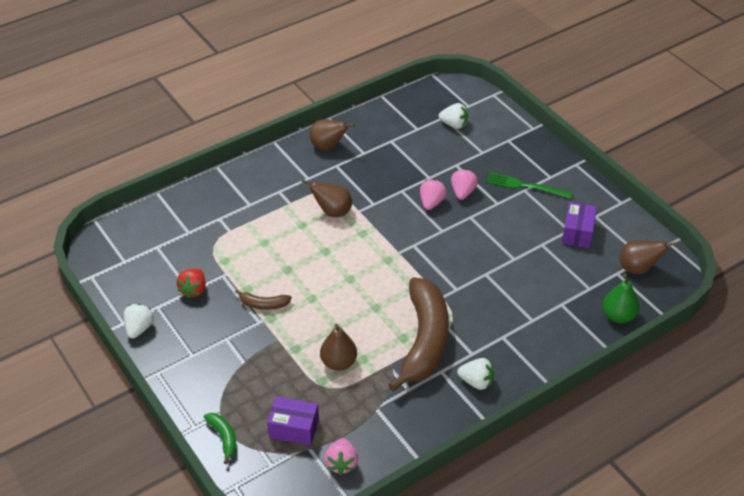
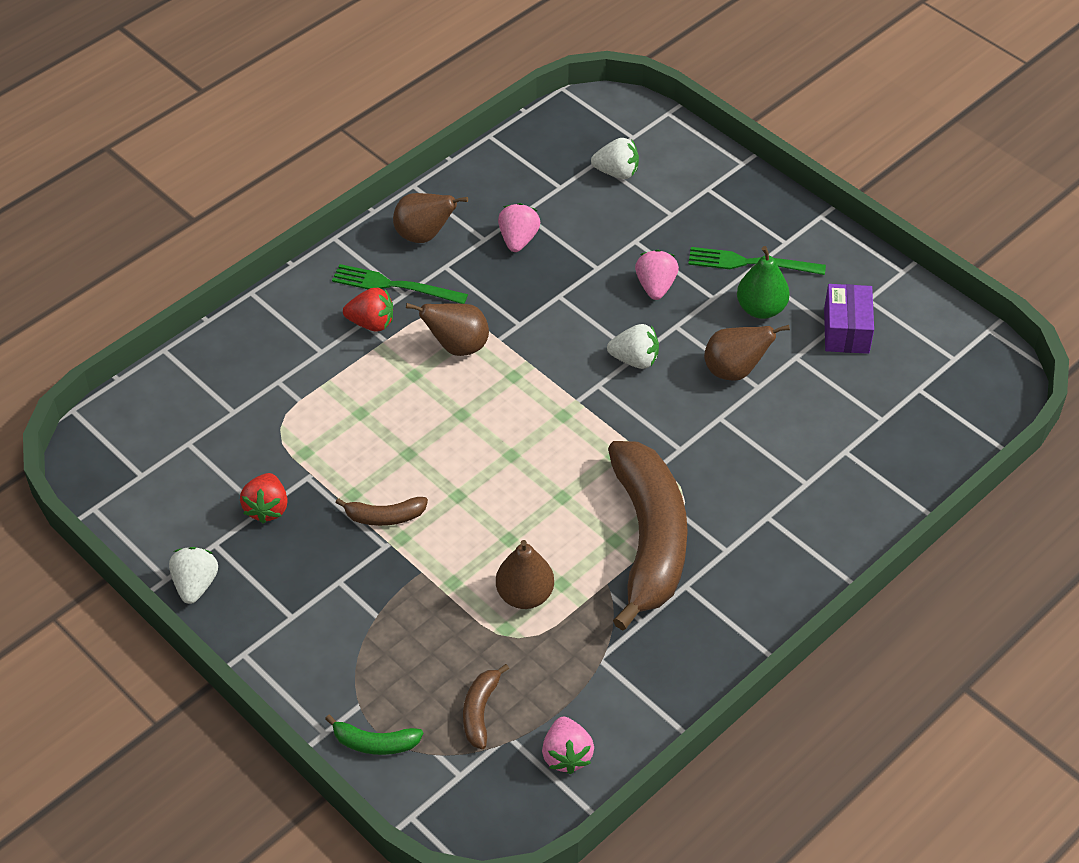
camera: 10 degrees left, 5 degrees up
green banana [204,413,237,464] -> green banana turned 135 degrees clockwise [325,715,423,755]
purple box [267,396,319,445] -> brown banana [463,664,509,749]
pink strawberry [420,179,447,210] -> pink strawberry moved to [498,203,540,252]
white strawberry [457,358,494,390] -> white strawberry moved to [607,324,659,369]
green pear [603,274,639,323] -> green pear moved to [737,246,790,319]
brown pear [619,240,678,274] -> brown pear moved to [704,325,790,381]
none -> green fork [332,264,468,304]
none -> red strawberry [343,288,393,332]

